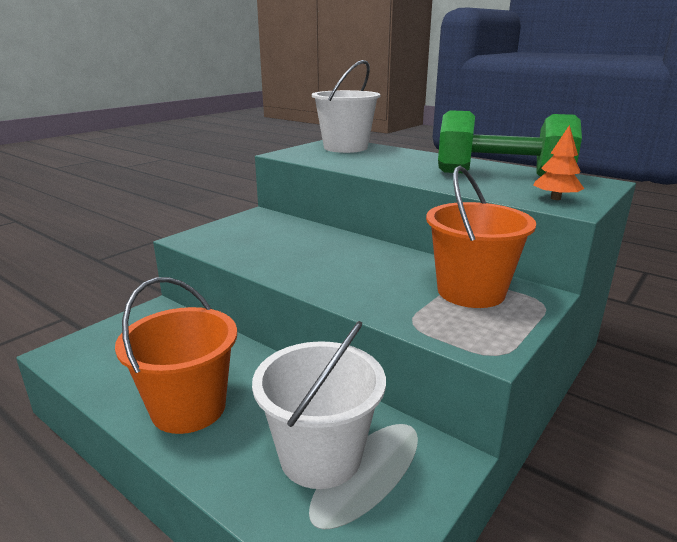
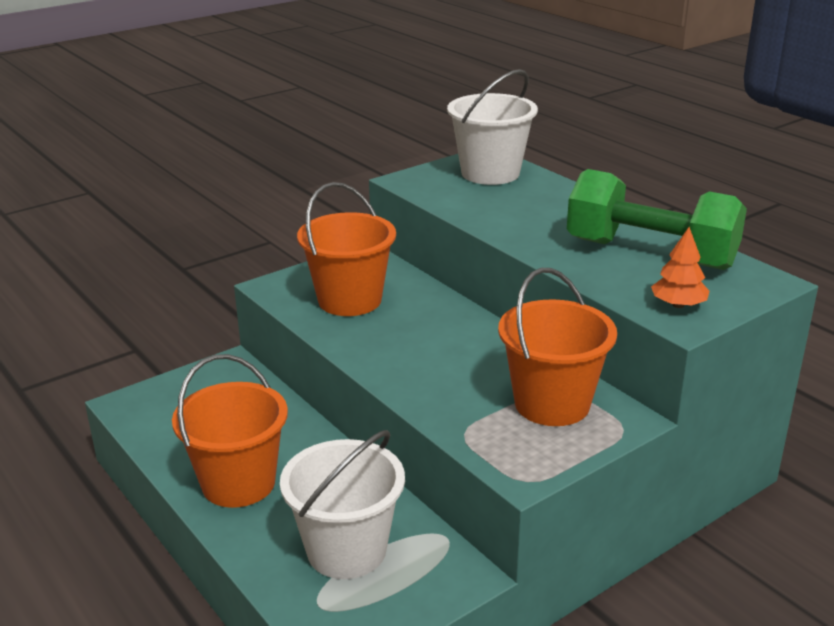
camera: 15 degrees right, 5 degrees up
none -> orange bucket [297,182,396,316]

